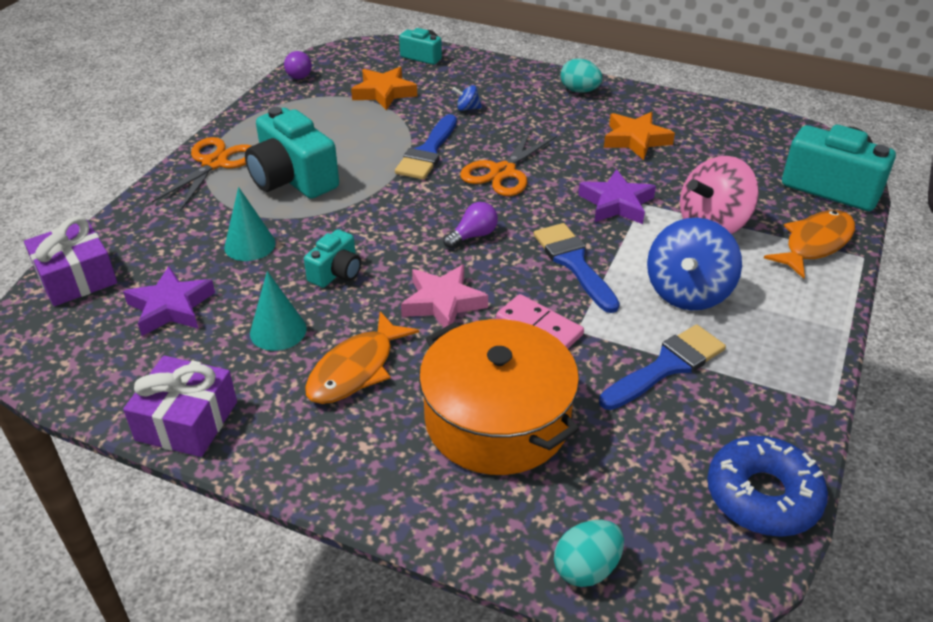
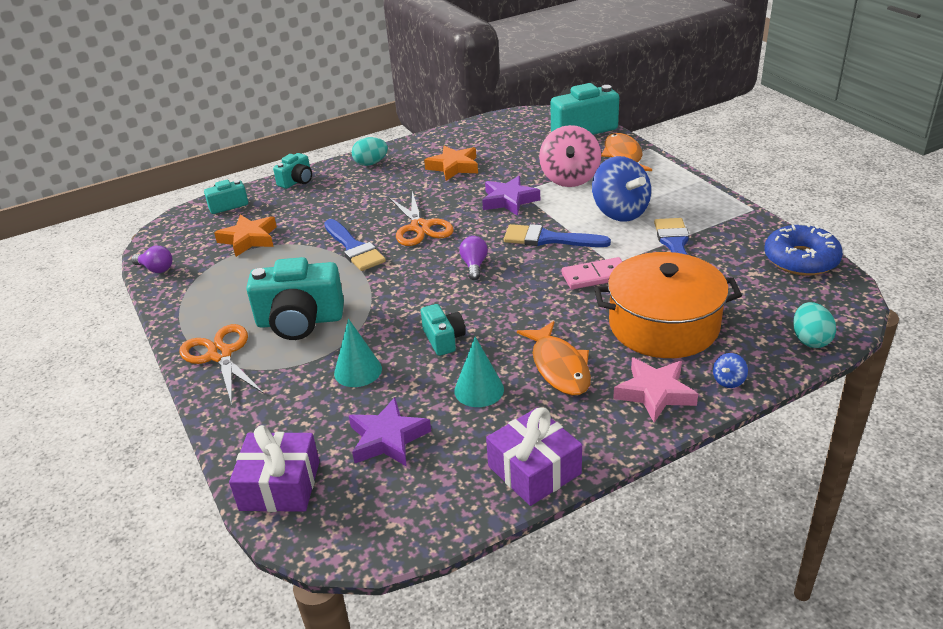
camera: 50 degrees left, 5 degrees down
pink star [401,264,488,327] -> pink star moved to [613,357,698,423]
blue spinning top [452,85,482,111] -> blue spinning top moved to [713,353,748,388]
none -> turquoise camera [273,153,312,189]

